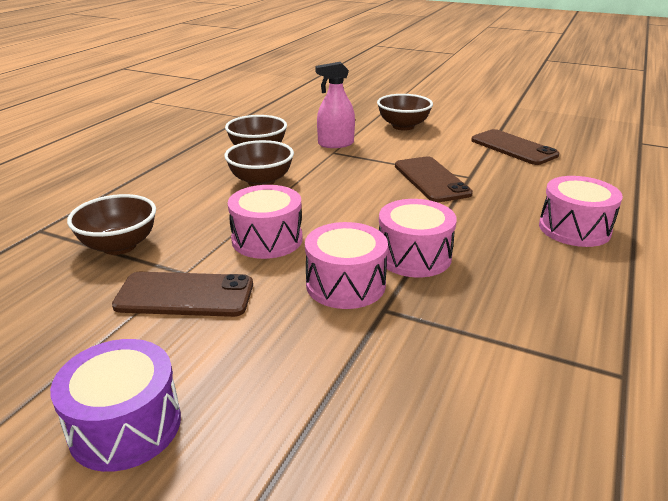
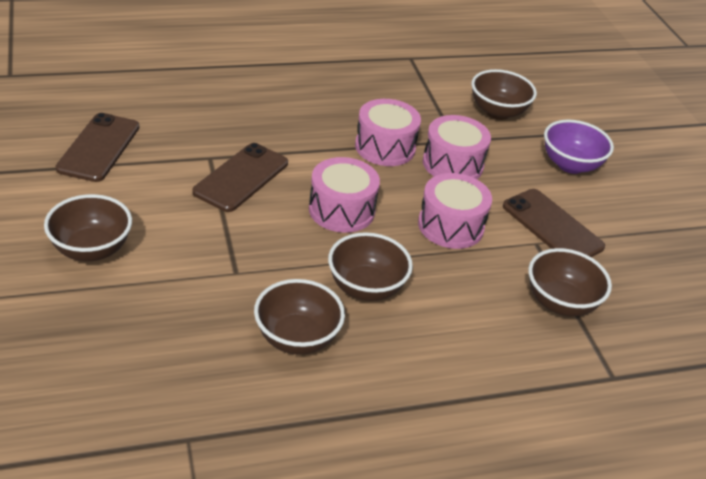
camera: 135 degrees left, 10 degrees up
purple drum [50,339,181,472] -> none
pink spray bottle [315,62,355,148] -> none
pink drum [539,176,623,247] -> pink drum moved to [309,157,380,233]
none -> brown bowl [471,69,537,120]
none -> purple bowl [544,120,614,174]

